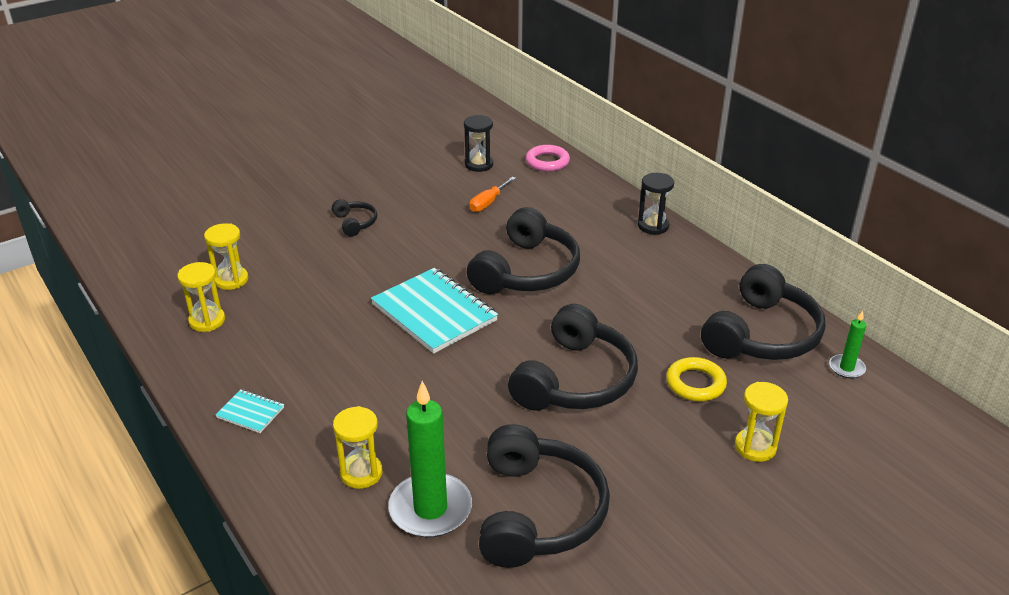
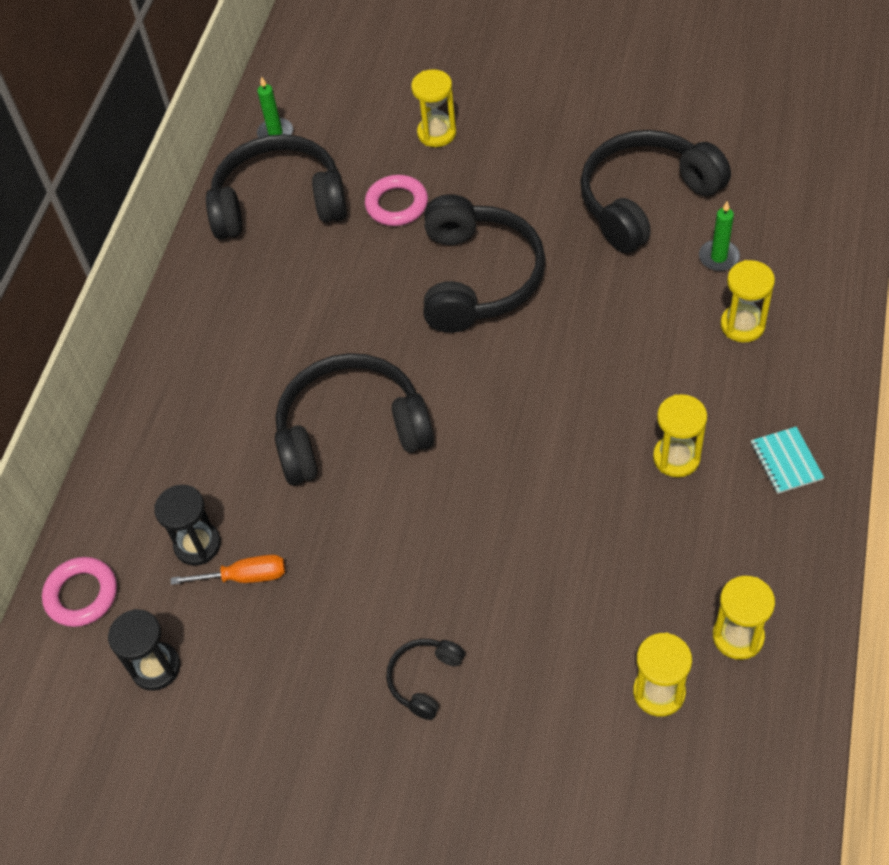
camera: 125 degrees left, 20 degrees up
turquoise notebook [371,268,498,354] -> none
green candle [388,381,472,538] -> green candle [699,201,740,271], size x0.50
black headphones [508,304,638,411] -> black headphones turned 105 degrees clockwise [423,194,546,333]
black hourglass [638,173,674,235] -> black hourglass moved to [154,485,221,566]
yellow ring [666,357,727,401] -> pink ring [365,175,428,226]
none -> yellow hourglass [653,394,707,477]

